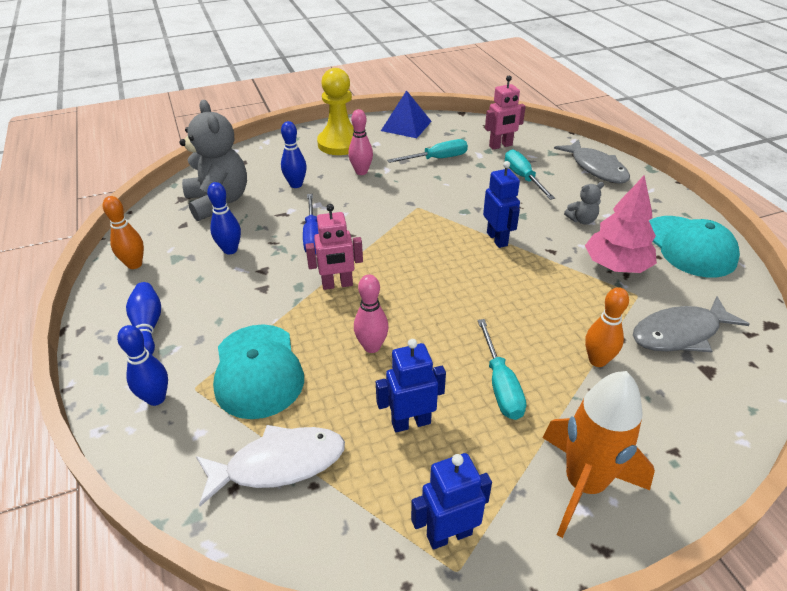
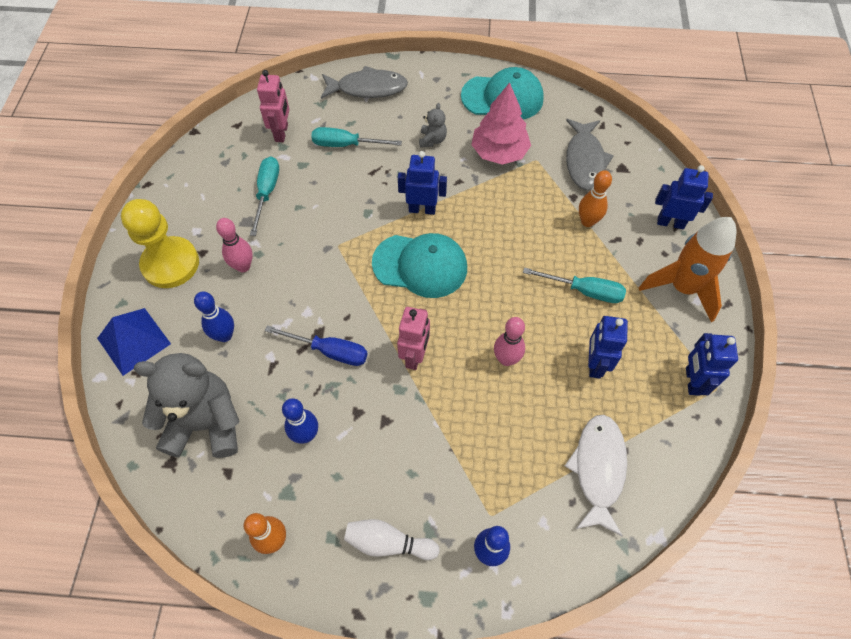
camera: 65 degrees left, 20 degrees up
blue bowling pin [126,282,161,355] -> white bowling pin [344,519,440,560]
turquoise cap [213,324,304,419] -> turquoise cap moved to [372,233,467,298]
blue pyramid [381,90,432,138] -> blue pyramid moved to [97,308,171,376]
none -> blue robot [655,165,713,229]

